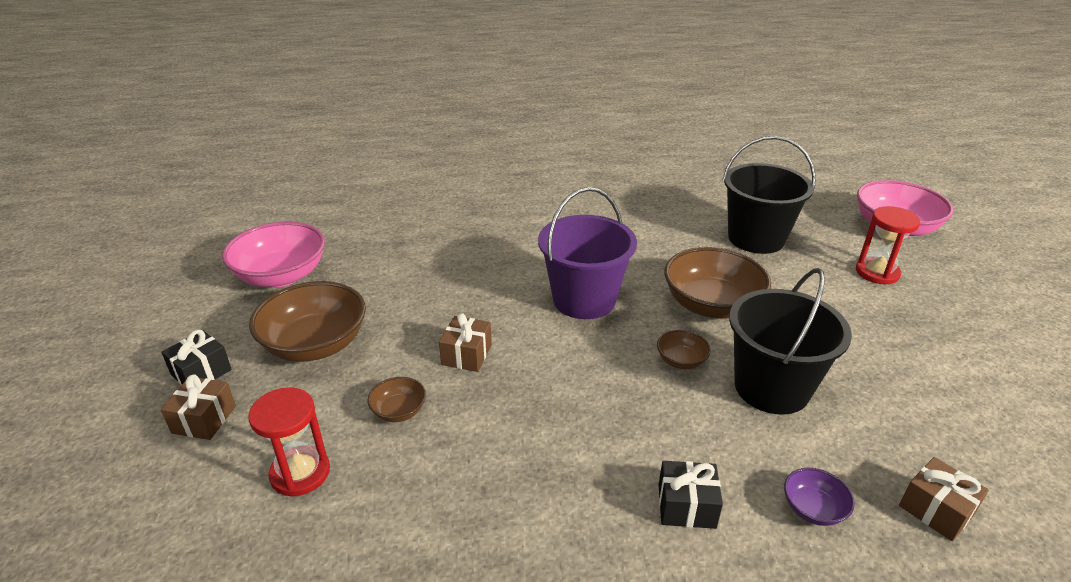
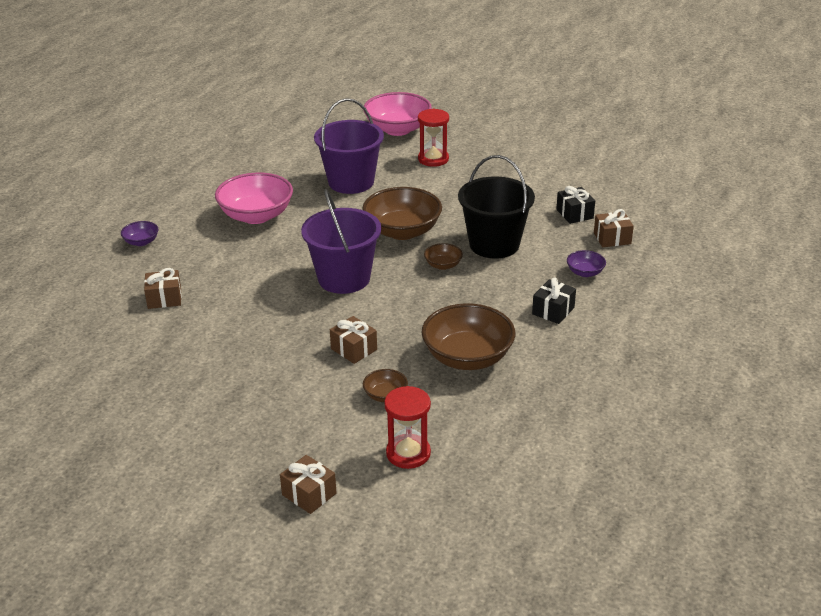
camera: 60 degrees left, 0 degrees up
black gift [161,330,232,385] -> black gift moved to [556,186,595,224]
pink bowl [222,221,325,287] -> pink bowl moved to [215,173,293,224]
brown bowl [249,281,366,362] -> brown bowl moved to [422,303,515,370]
black bucket [722,136,816,254] -> purple bucket [314,98,384,194]
none -> purple bowl [121,221,158,246]
none -> brown gift [144,268,182,309]

